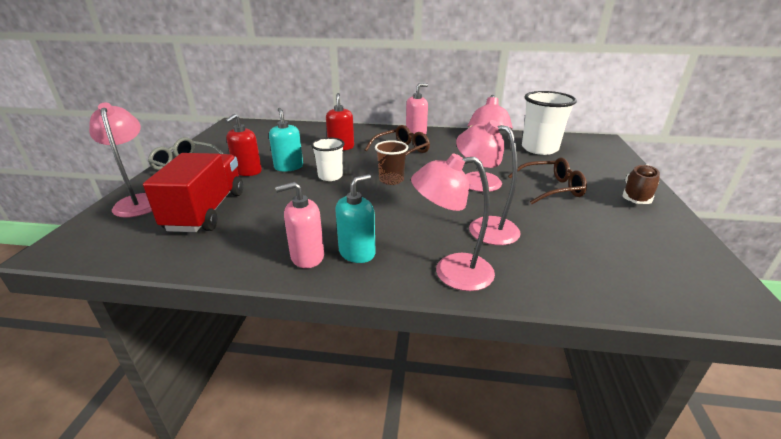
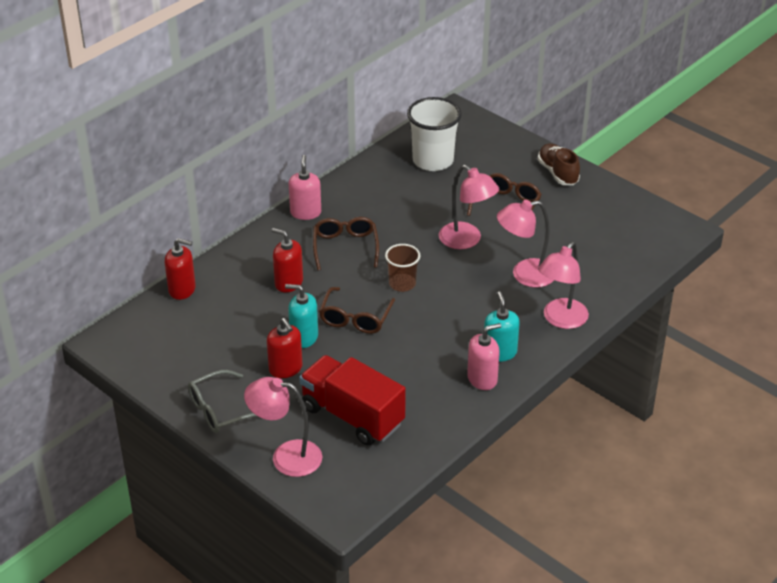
camera: 55 degrees left, 10 degrees up
pink soap dispenser [275,182,324,268] -> pink soap dispenser turned 135 degrees counterclockwise [467,323,501,390]
white cup [311,137,344,181] -> brown glasses [319,287,395,334]
none -> red soap dispenser [165,238,196,300]

